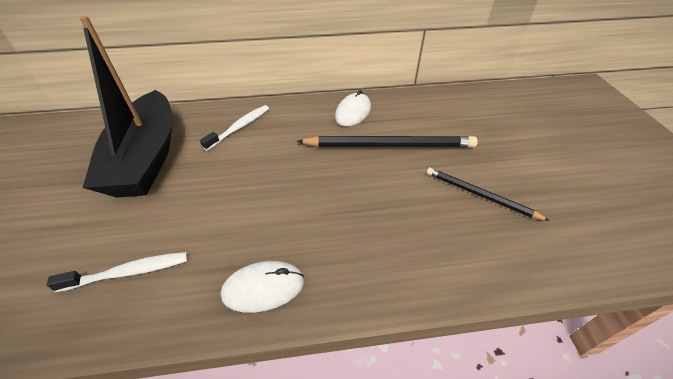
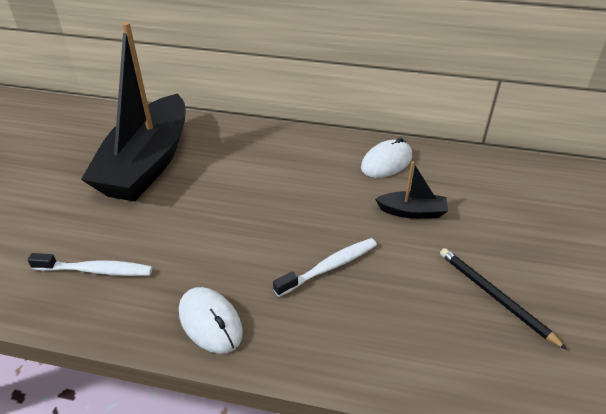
camera: 20 degrees right, 5 degrees down
white toothbrush [200,105,269,151] -> white toothbrush moved to [273,238,377,297]
white mouse [221,261,304,313] -> white mouse turned 45 degrees clockwise [179,287,243,354]
black pencil [297,136,478,148] -> black boat [375,161,448,219]

